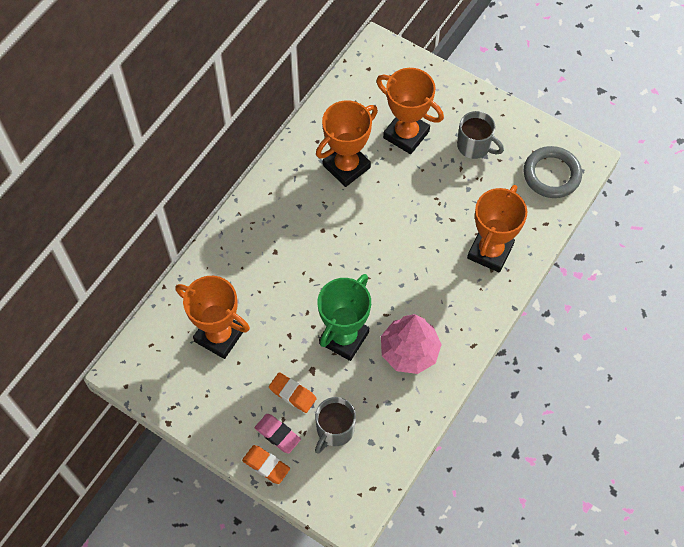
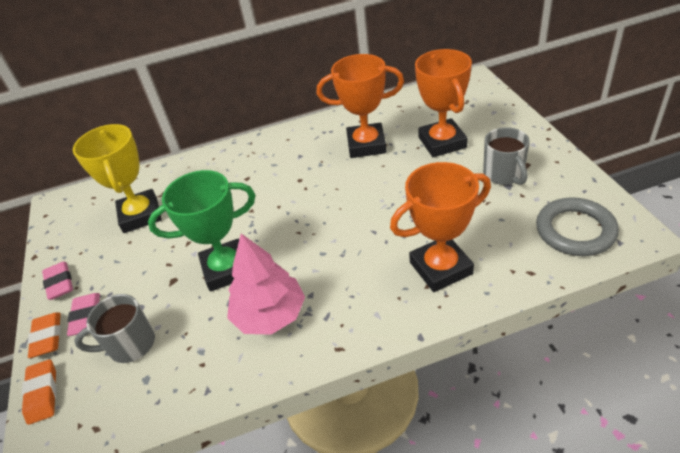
camera: 45 degrees right, 20 degrees down
orange trophy [176,276,250,359] -> yellow trophy [73,124,162,233]
orange eraser [269,372,317,413] -> orange eraser moved to [22,359,57,425]
none -> pink eraser [42,262,73,300]

